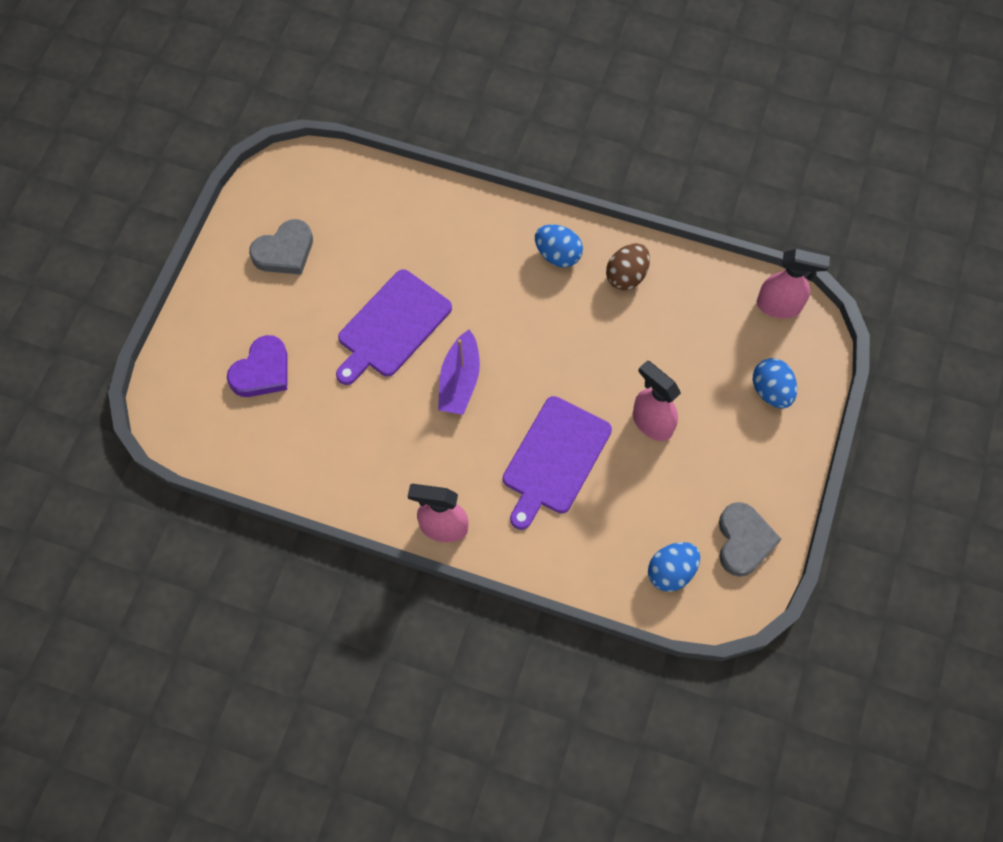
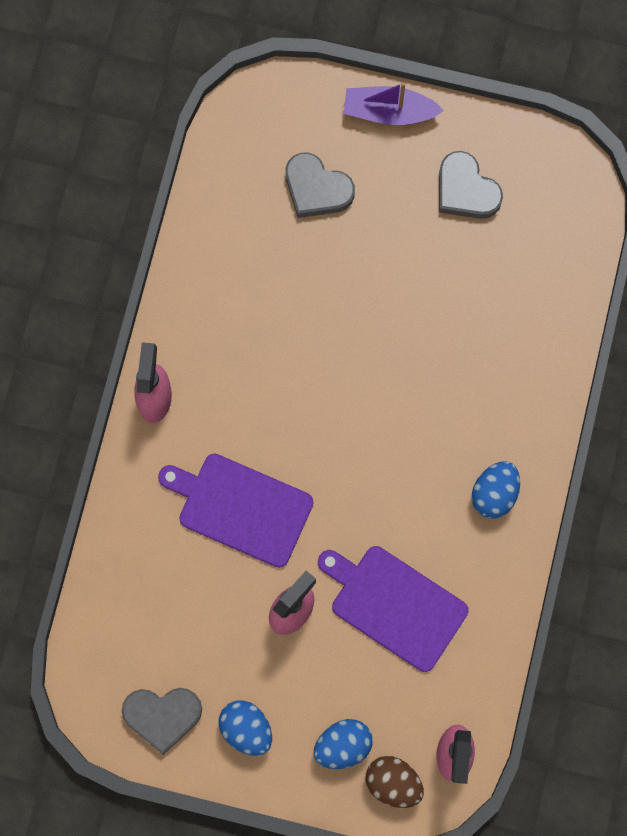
camera: 85 degrees right, 10 degrees up
purple heart [227,335,288,397] -> grey heart [285,152,355,218]
purple cutting board [336,269,452,385] -> purple cutting board moved to [318,546,469,672]
purple boat [438,329,480,415] -> purple boat moved to [344,82,444,125]
brown egg [606,243,650,290] -> brown egg moved to [365,756,424,808]
blue egg [648,542,700,592] -> blue egg moved to [218,700,272,756]

